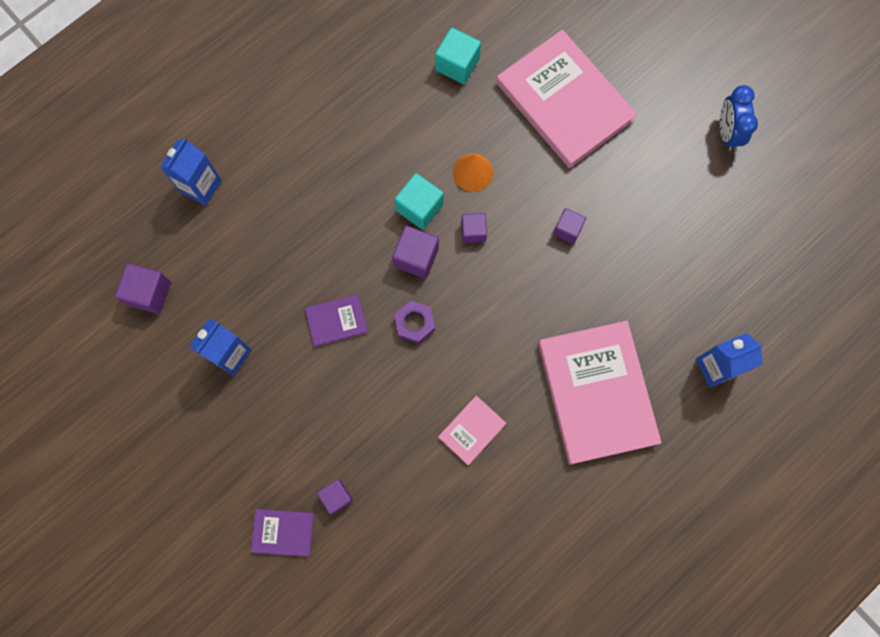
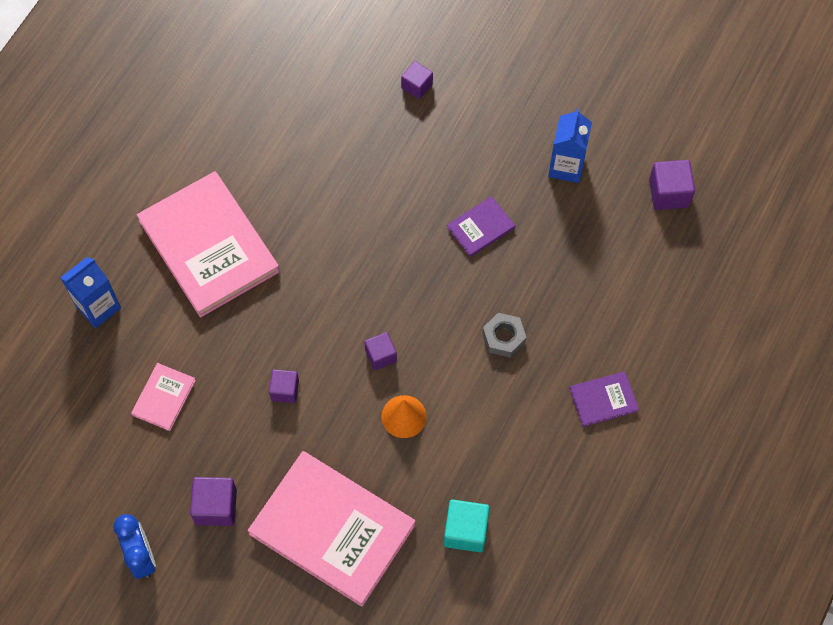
camera: 160 degrees right, 10 degrees down
blue carton [160,138,222,205] -> none
purple book [251,509,314,557] -> purple book moved to [570,371,639,427]
purple cube [392,226,439,279] -> purple cube moved to [190,477,237,526]
purple nut [394,300,435,344] -> none
turquoise cube [395,173,444,230] -> none
pink book [438,396,506,465] -> pink book moved to [131,363,196,431]
none -> grey nut [482,313,526,358]

